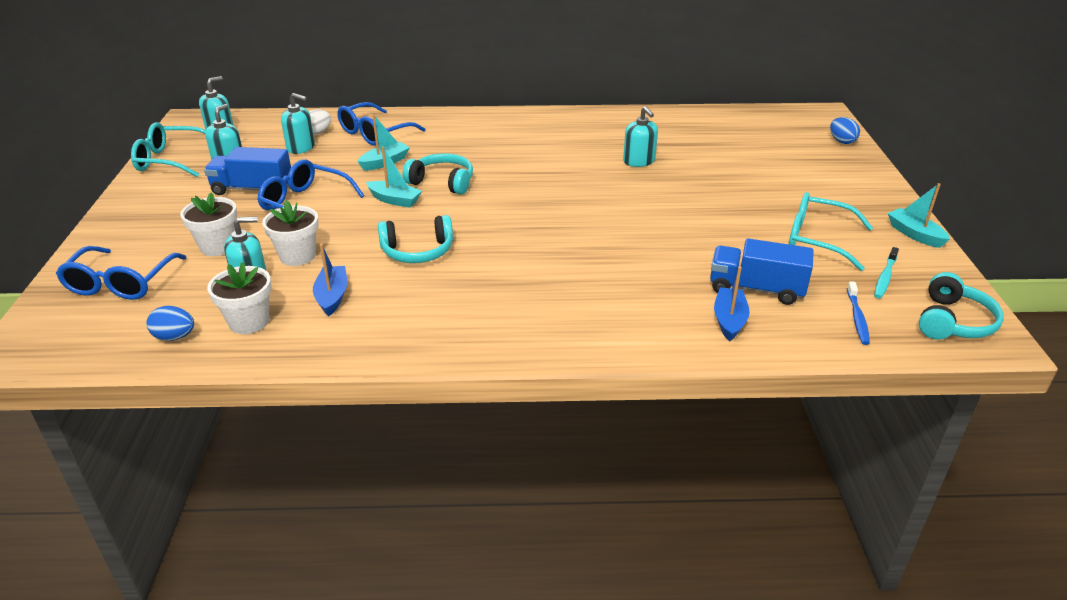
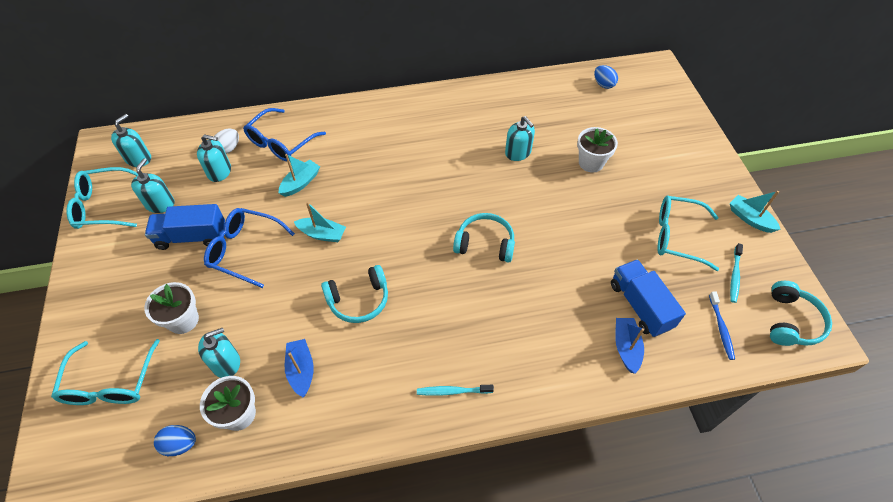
camera: 10 degrees left, 20 degrees up
blue glasses [56,246,187,300] -> turquoise glasses [51,339,160,405]
white flower pot [262,200,319,266] -> white flower pot moved to [577,127,618,173]
turquoise headphones [403,153,473,195] -> turquoise headphones moved to [453,213,515,263]
blue truck [710,238,814,305] -> blue truck turned 60 degrees clockwise [611,259,686,337]
blue egg [830,117,860,144] -> blue egg moved to [594,65,618,89]
none -> turquoise toothbrush [417,385,494,396]

